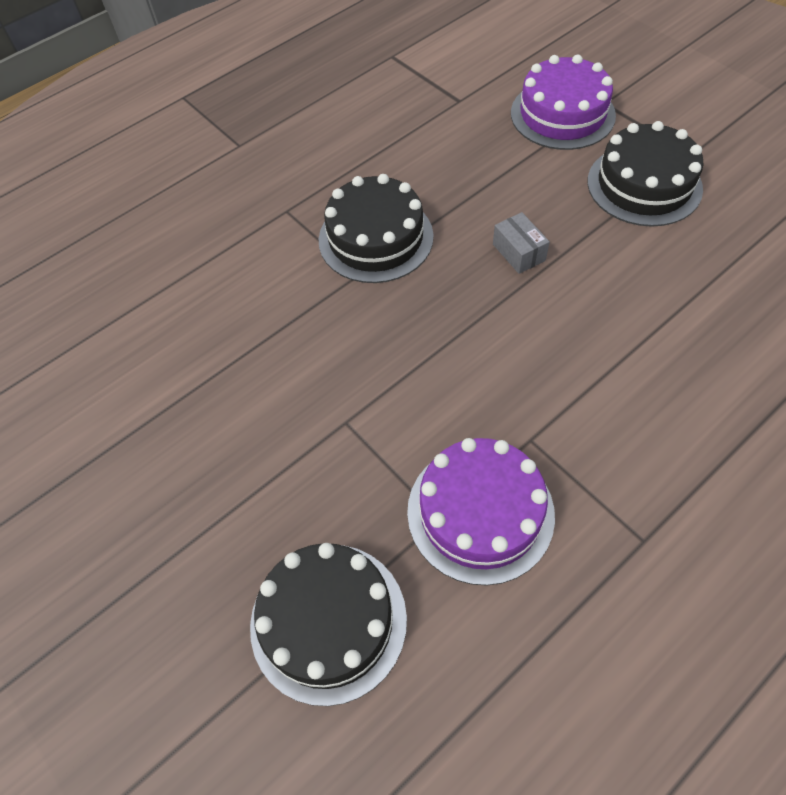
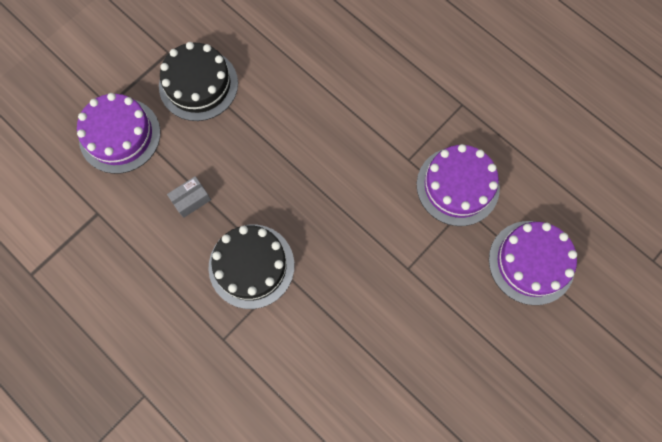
camera: 100 degrees left, 15 degrees up
black cake [250,543,407,706] -> purple cake [489,221,577,305]
grey box [493,212,550,274] -> grey box moved to [167,176,211,218]

